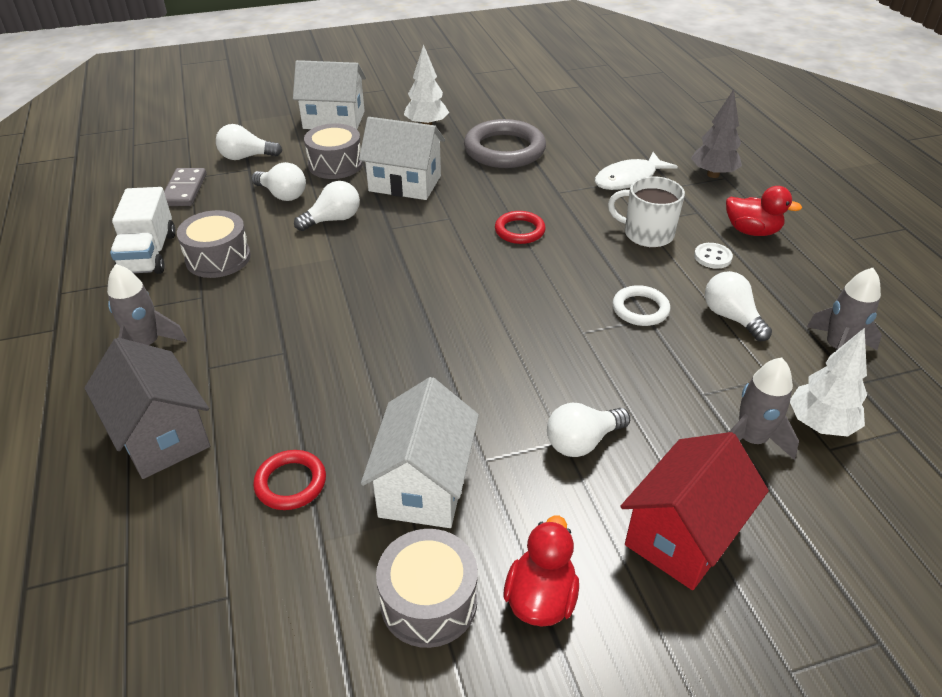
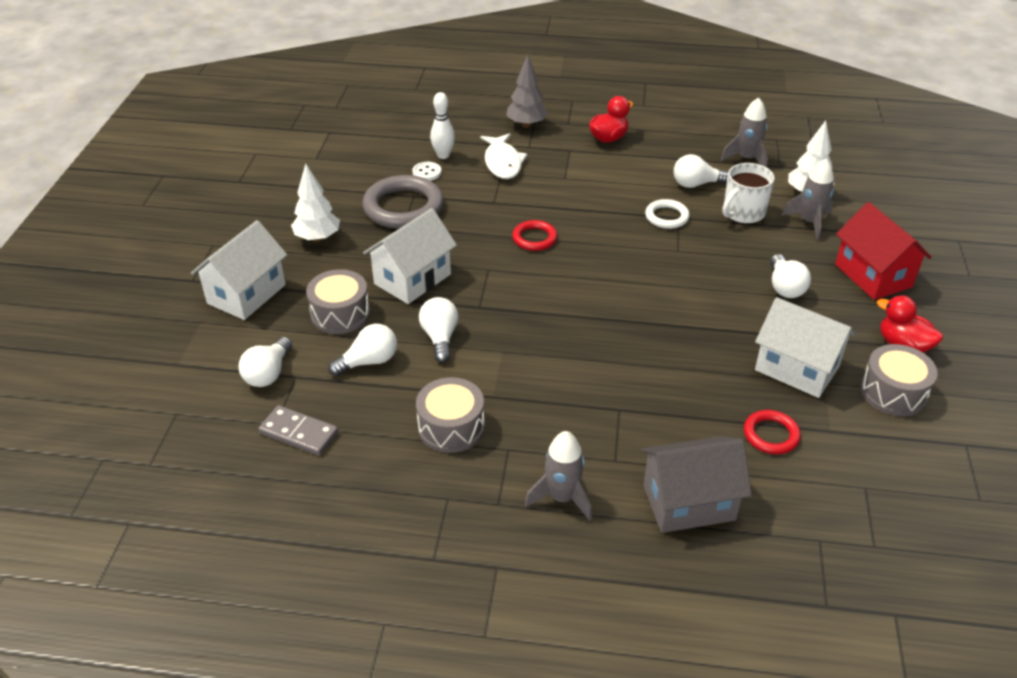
camera: 65 degrees left, 0 degrees up
white truck [110,187,175,274] -> none
white mug [608,176,685,247] -> white mug moved to [722,163,775,223]
white button [694,243,733,269] -> white button moved to [412,162,442,181]
none -> white bowling pin [430,92,455,159]

